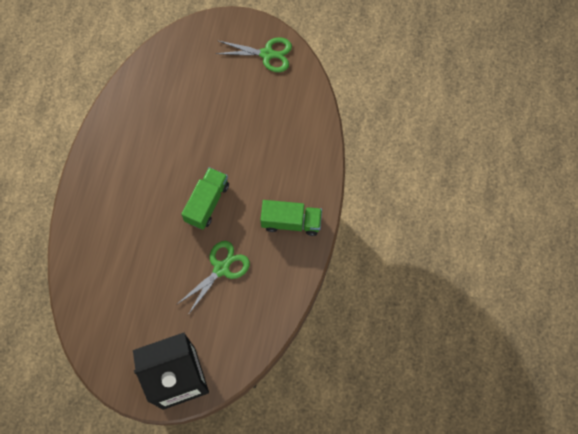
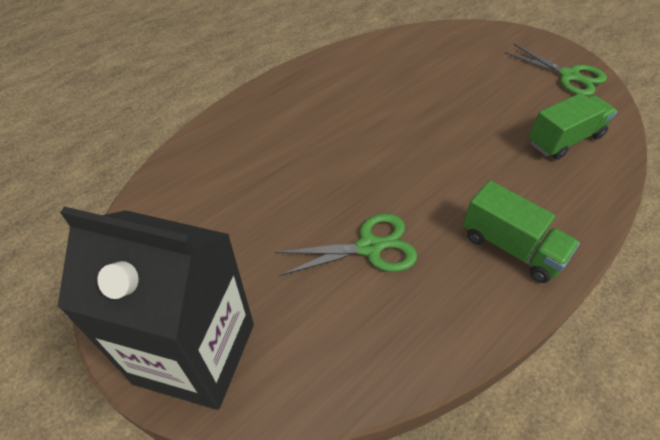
camera: 35 degrees right, 20 degrees down
green truck [181,167,229,230] -> green truck moved to [529,93,617,160]

